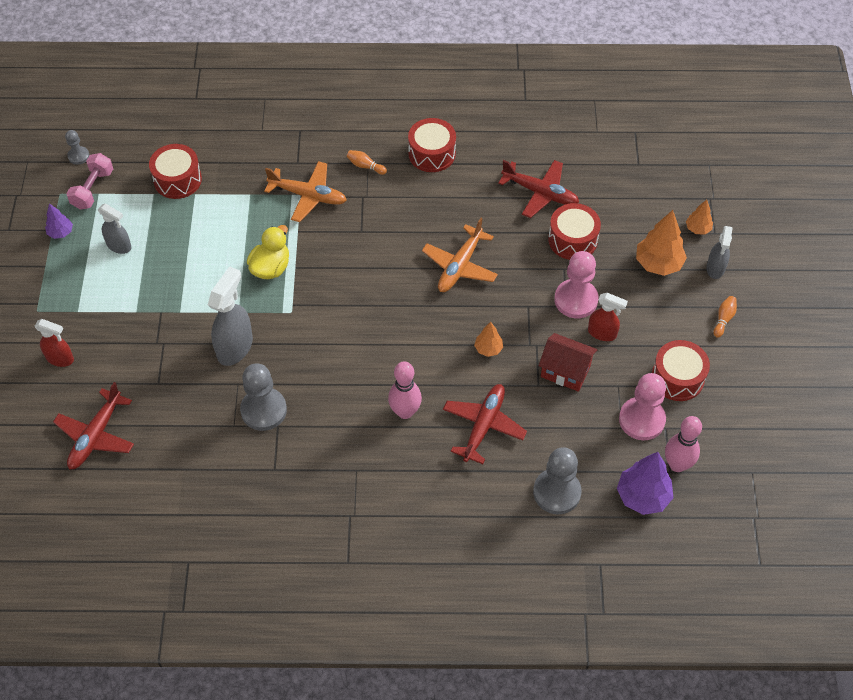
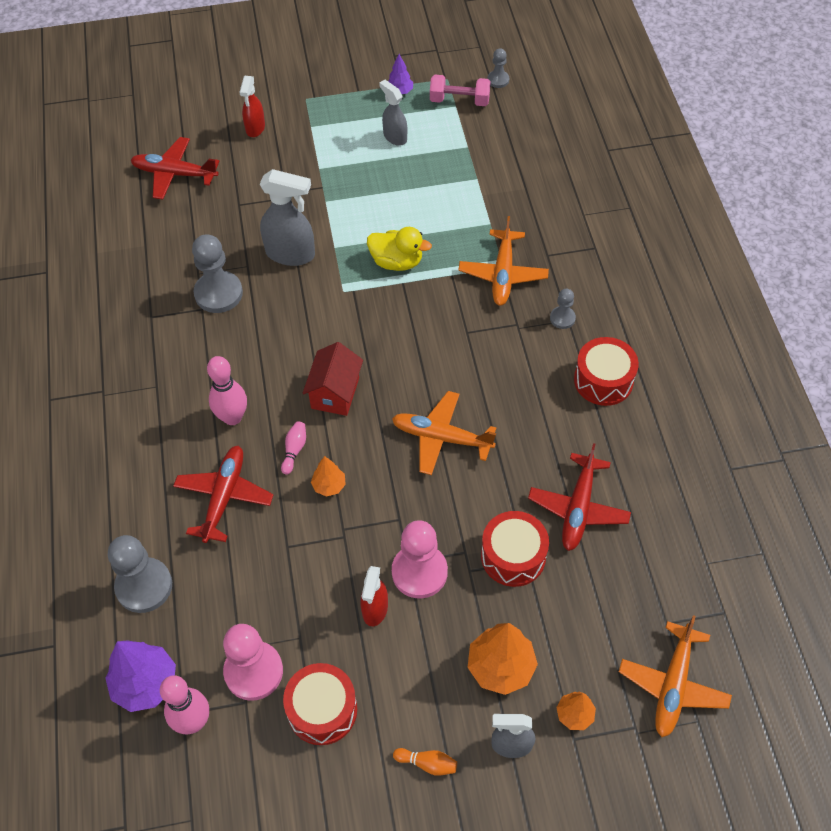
camera: 80 degrees right, 0 degrees up
grey spray bottle [98,203,132,254] -> grey spray bottle turned 120 degrees clockwise [379,80,407,146]
red drum [149,144,202,199] -> none
orange bowling pin [347,150,387,175] -> grey pawn [550,289,576,329]
red plane [443,384,527,464] -> red plane turned 90 degrees counterclockwise [173,446,273,543]
red house [539,333,597,392] -> red house moved to [303,342,363,416]
none -> pink bowling pin [281,421,306,475]
none -> orange plane [619,615,732,737]

